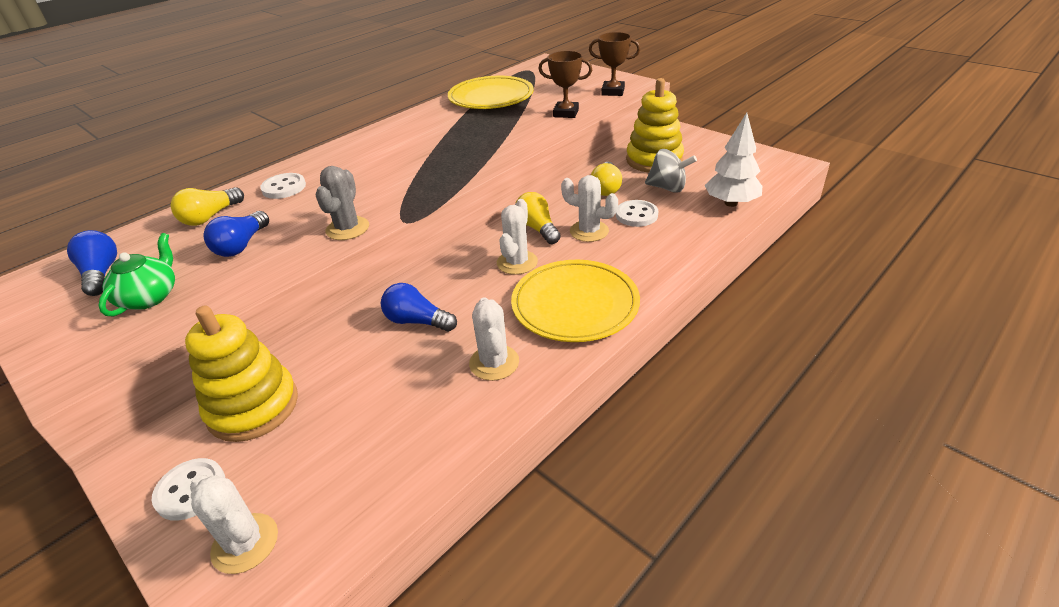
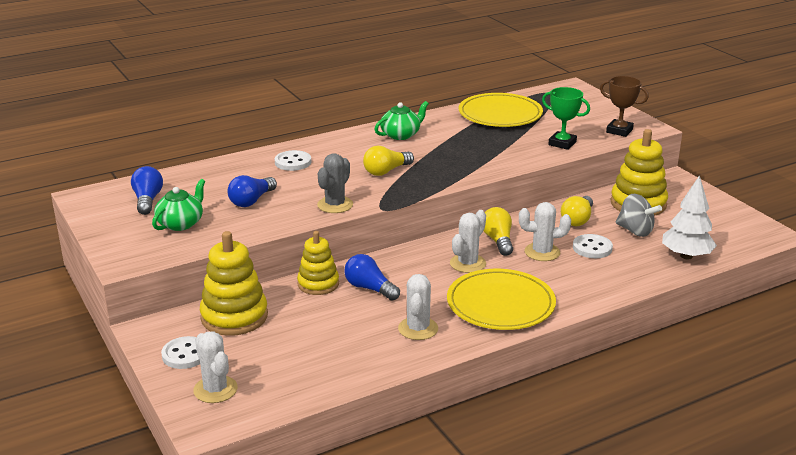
camera: 15 degrees right, 10 degrees down
yellow light bulb [171,187,244,226] -> yellow light bulb moved to [363,146,414,176]
brown trophy [539,51,592,118] -> green trophy [542,87,590,150]
white cactus [561,175,618,242] -> white cactus turned 45 degrees counterclockwise [519,202,571,261]
none -> yellow stacking toy [297,231,339,295]
none -> green teapot [374,101,429,140]

